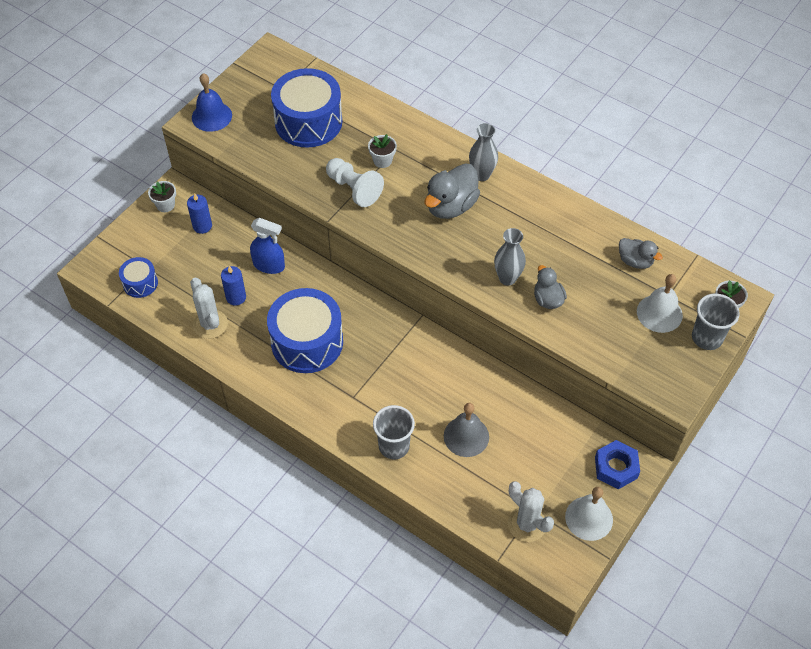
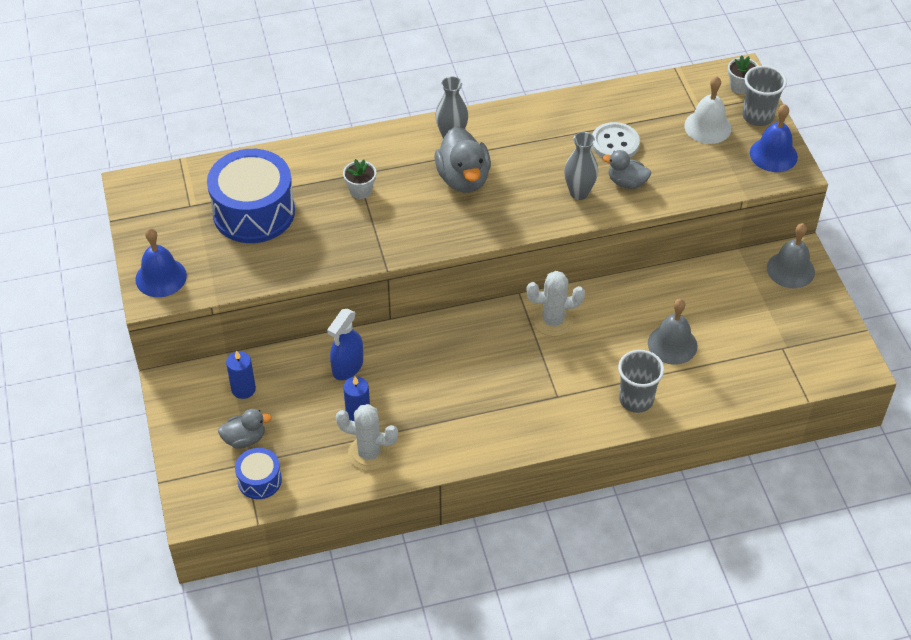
camera: 50 degrees left, 5 degrees down
white flower pot [148,181,176,212] -> none
blue spray bottle [250,218,285,274] -> blue spray bottle turned 150 degrees clockwise [327,309,363,380]
blue drum [267,288,343,373] -> none
white pawn [326,158,384,207] -> none
white cactus [508,481,554,542] -> white cactus moved to [526,271,585,336]
white bell [565,487,613,541] -> none
blue nut [595,440,640,489] -> grey bell [767,223,815,288]
grey duck [619,238,663,269] -> grey duck moved to [218,409,272,449]
none -> white button [592,122,640,158]
none -> blue bell [750,104,798,172]

